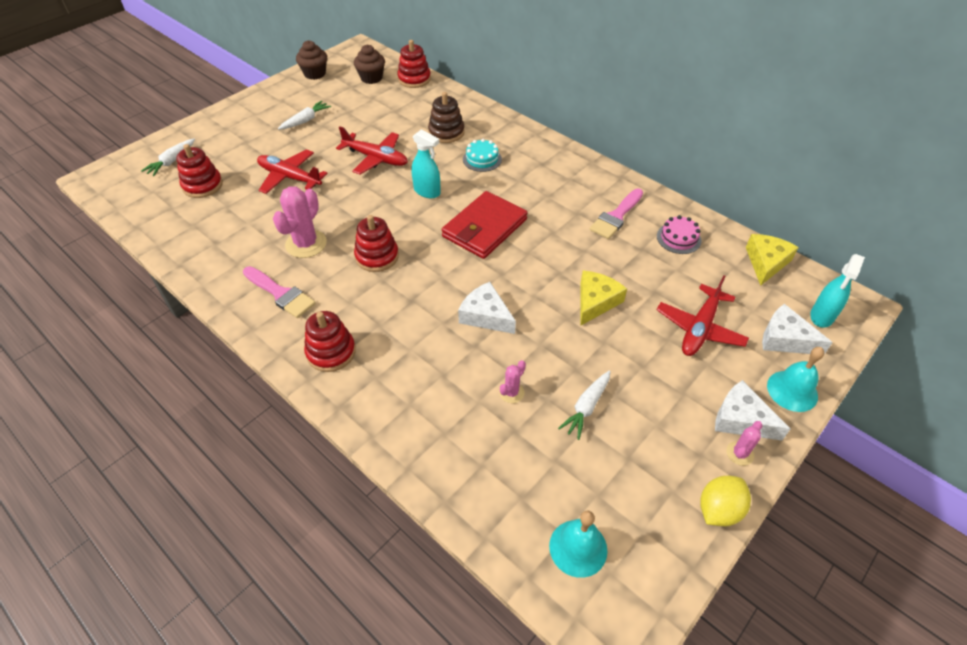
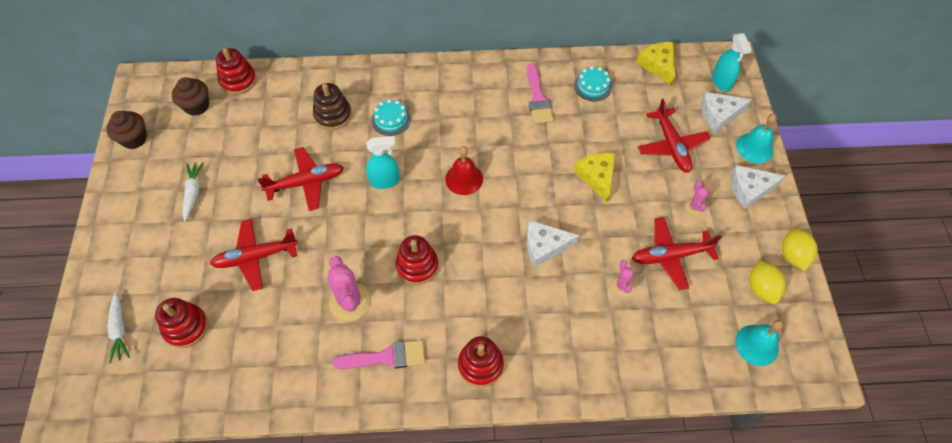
camera: 45 degrees left, 10 degrees up
red wallet [442,191,527,259] -> red bell [445,146,483,195]
white carrot [558,370,611,440] -> red plane [632,217,722,290]
pink cake [657,215,702,254] -> turquoise cake [574,66,612,101]
pink cactus [726,421,763,466] -> pink cactus moved to [685,180,709,215]
none -> yellow lemon [749,260,786,304]

